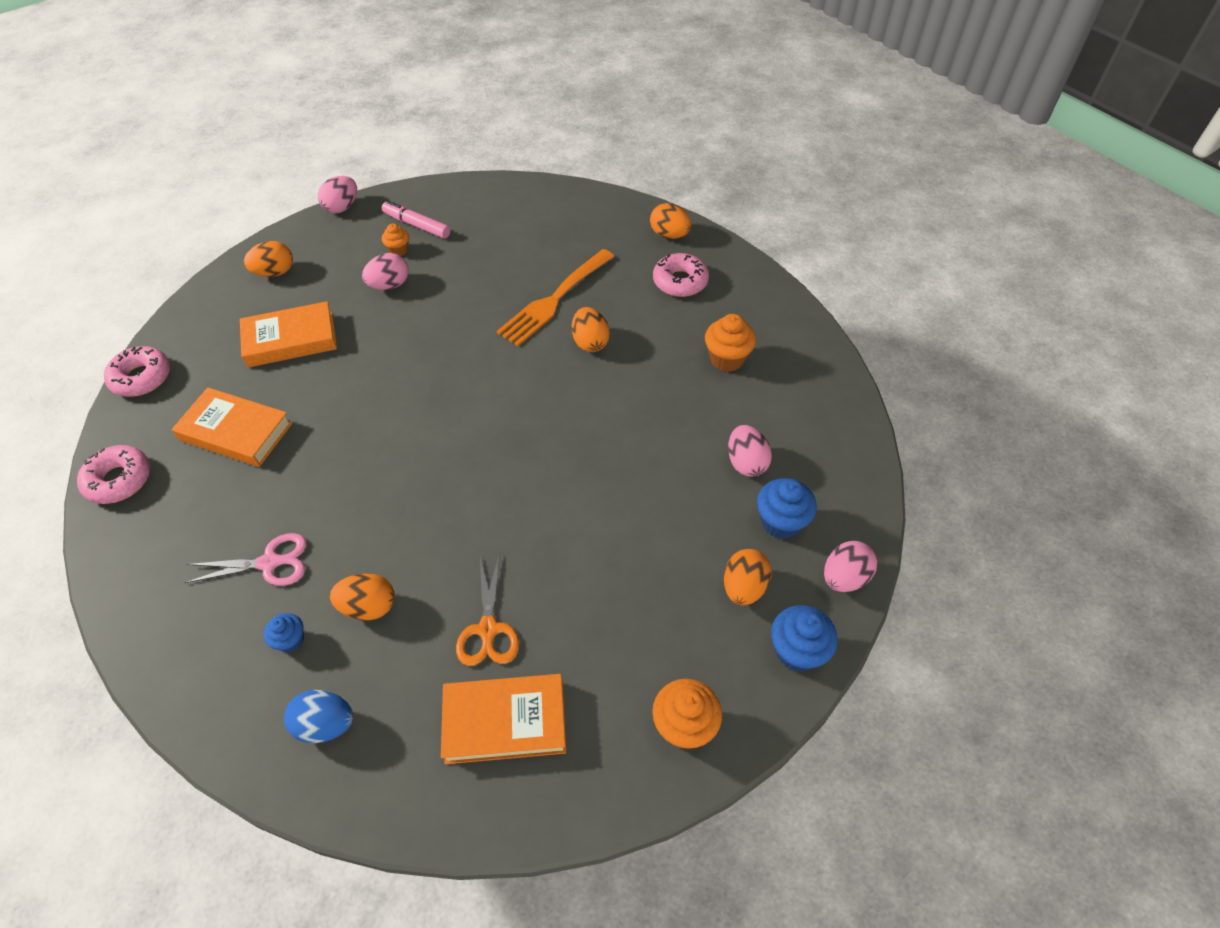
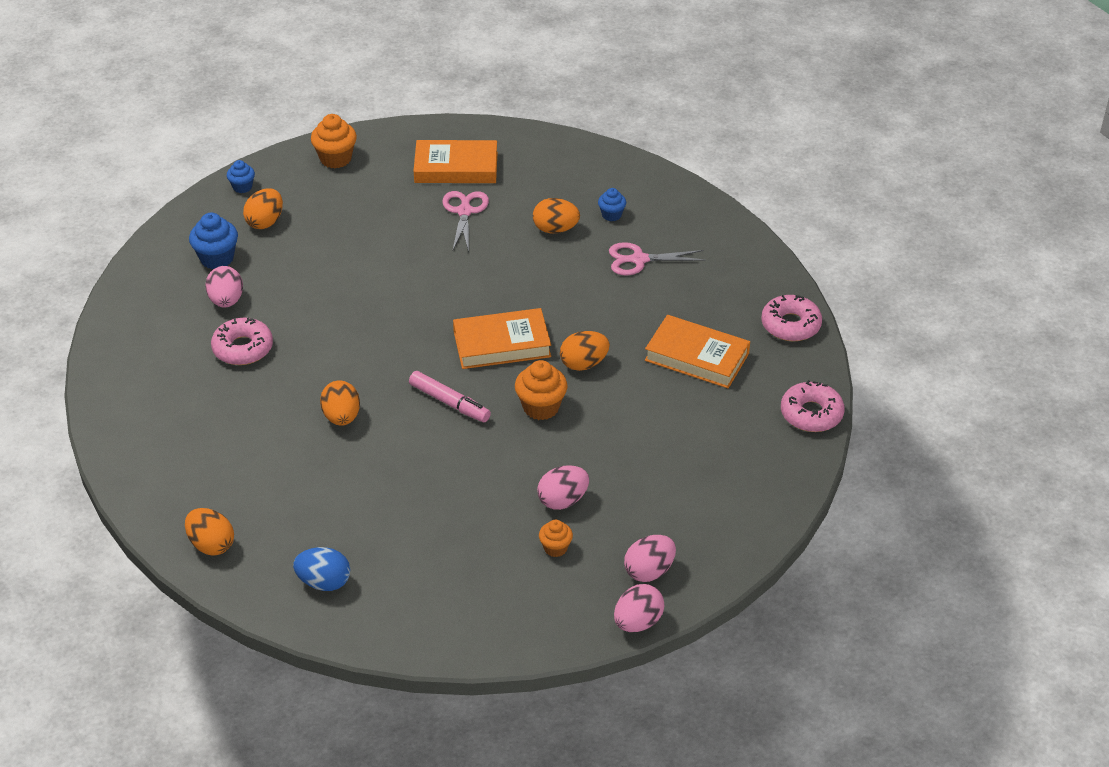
camera: 175 degrees left, 10 degrees down
orange book [240,301,337,368] -> orange book moved to [453,308,551,369]
orange egg [244,241,293,277] -> orange egg moved to [560,331,610,371]
blue egg [284,690,353,743] -> blue egg moved to [293,547,350,591]
pink marker [382,201,450,239] -> pink marker moved to [409,371,491,422]
orange scissors [456,553,519,666] -> pink scissors [442,191,489,252]
orange fork [496,249,615,346] -> none
pink donut [653,253,709,297] -> pink donut moved to [211,318,273,365]
orange cupcake [705,314,756,372] -> orange cupcake moved to [515,360,568,420]
blue cupcake [771,605,838,672] -> blue cupcake [227,160,255,193], size x0.60
pink egg [824,541,877,592] -> pink egg moved to [624,535,676,582]

